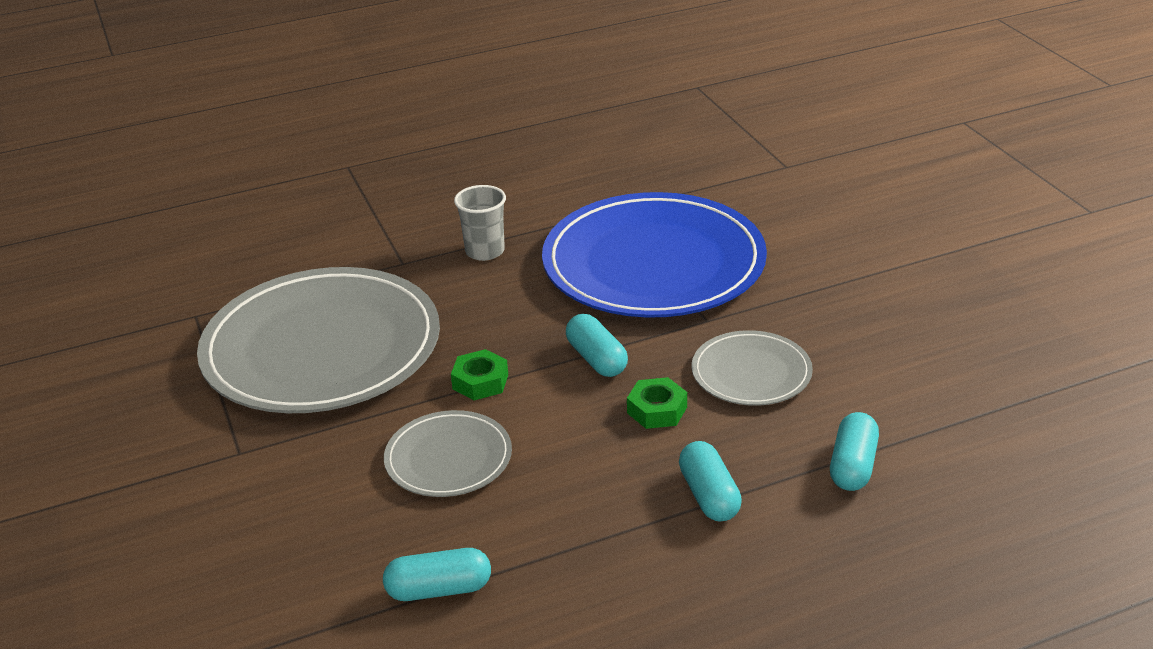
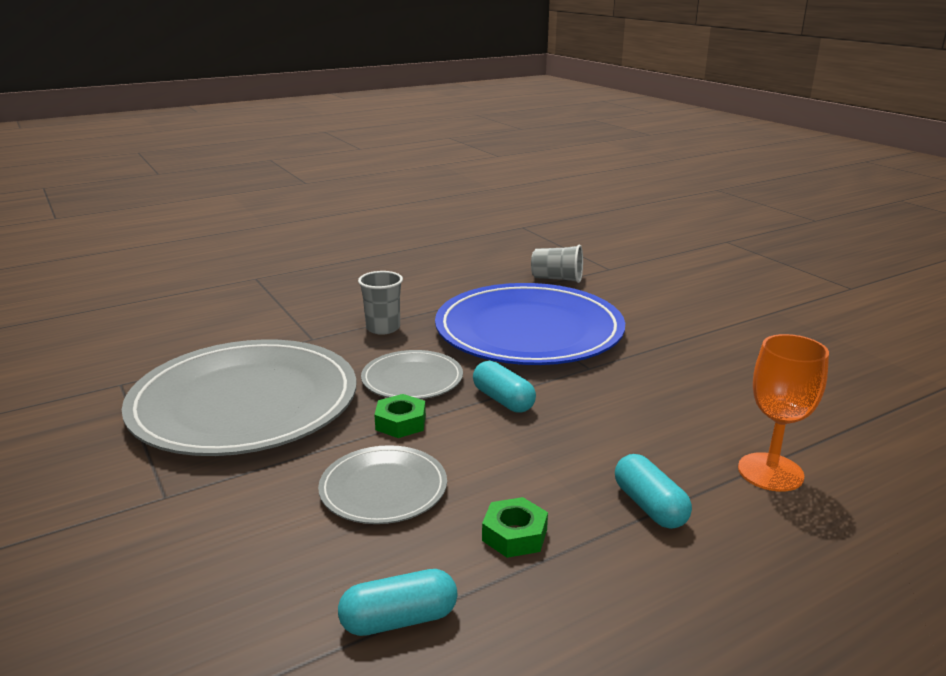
camera: 10 degrees left, 10 degrees down
green nut [627,377,687,429] -> green nut moved to [482,497,548,558]
grey plate [692,330,813,406] -> grey plate moved to [361,350,463,399]
turquoise capsule [830,412,879,491] -> orange goblet [738,334,829,492]
none -> grey cup [531,244,583,283]

